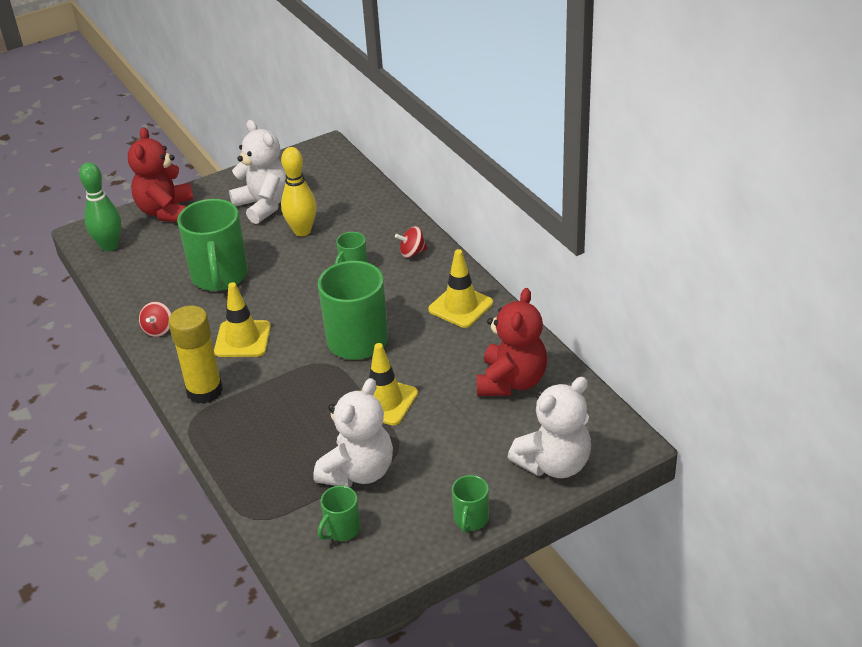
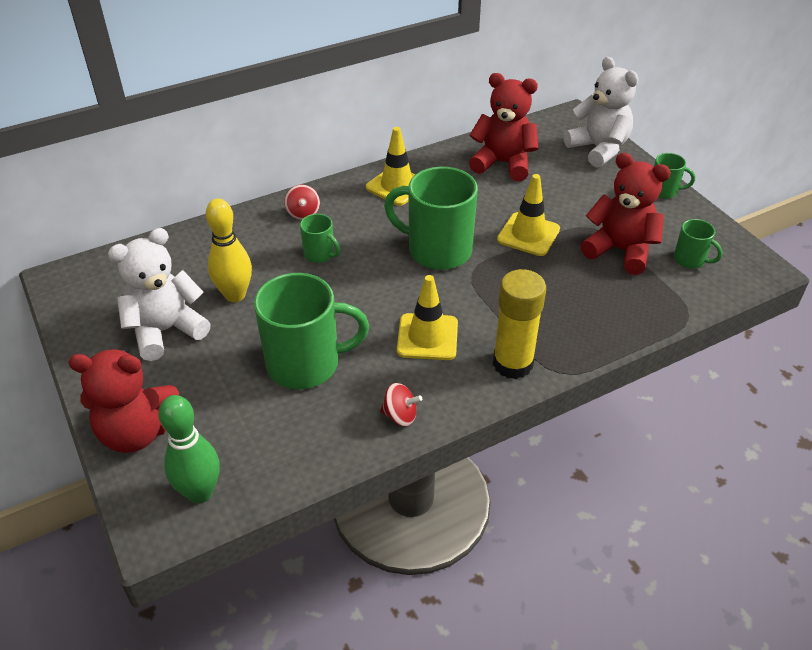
camera: 90 degrees left, 5 degrees up
white teddy bear [313,378,393,487] -> red teddy bear [581,153,671,275]

